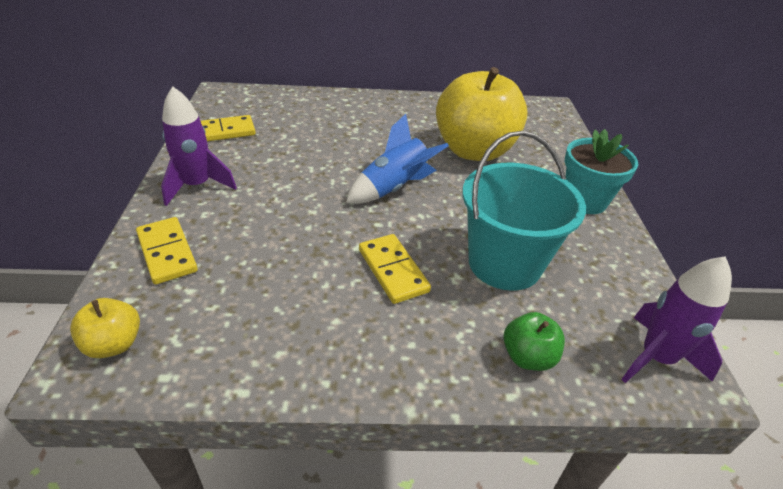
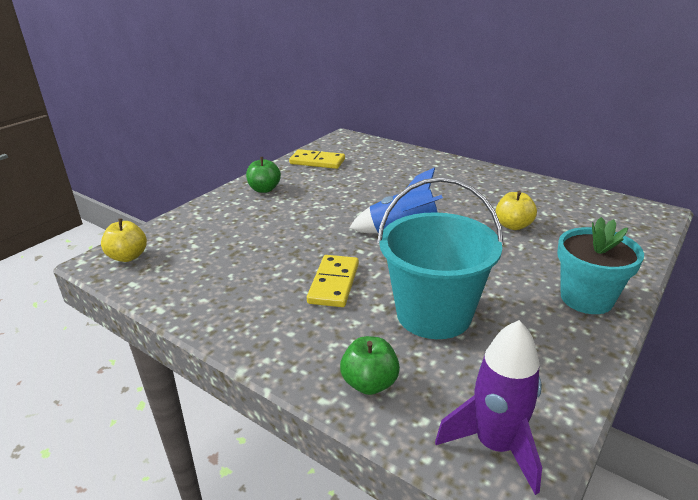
camera: 40 degrees right, 10 degrees down
yellow domino [136,217,198,284] -> none
purple rocket [161,86,237,206] -> green apple [246,157,281,193]
yellow apple [436,67,528,161] -> yellow apple [496,191,537,230], size x0.43

